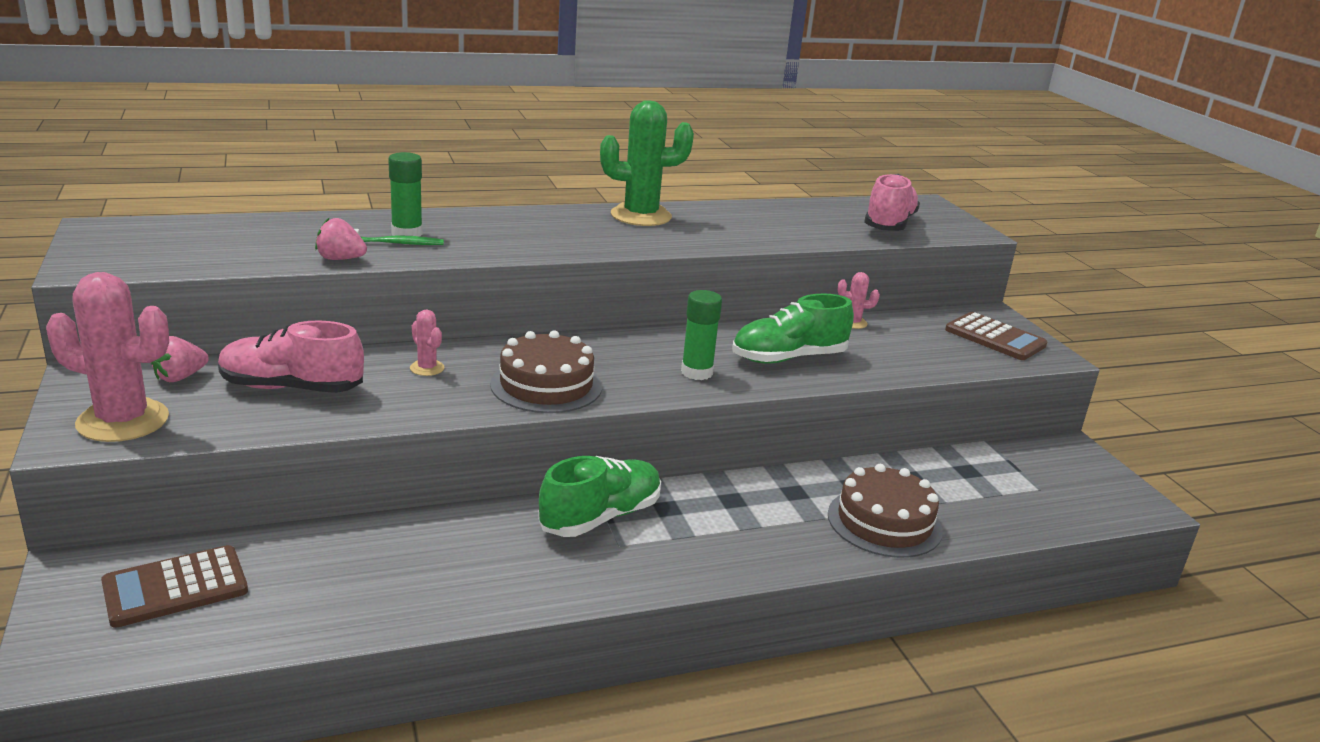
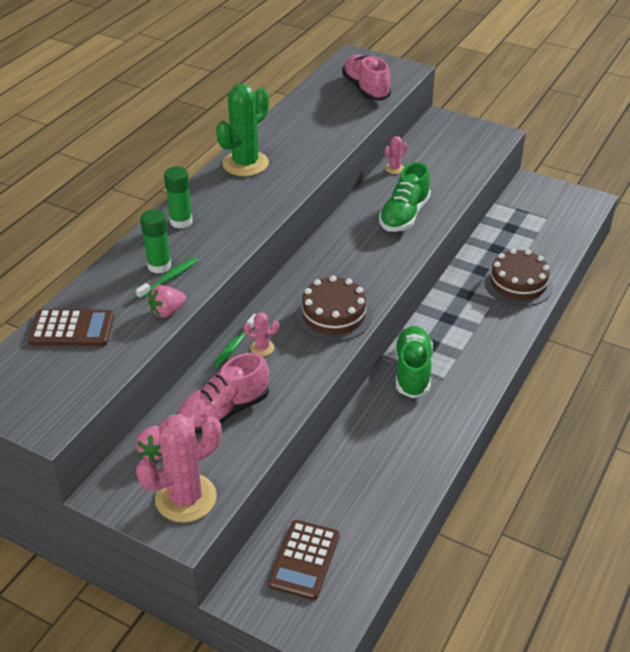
camera: 40 degrees left, 15 degrees up
green glue stick [681,290,722,380] -> green glue stick moved to [164,167,192,229]
brown calculator [945,312,1047,360] -> brown calculator moved to [28,309,114,346]
none -> green toothbrush [213,314,256,367]

